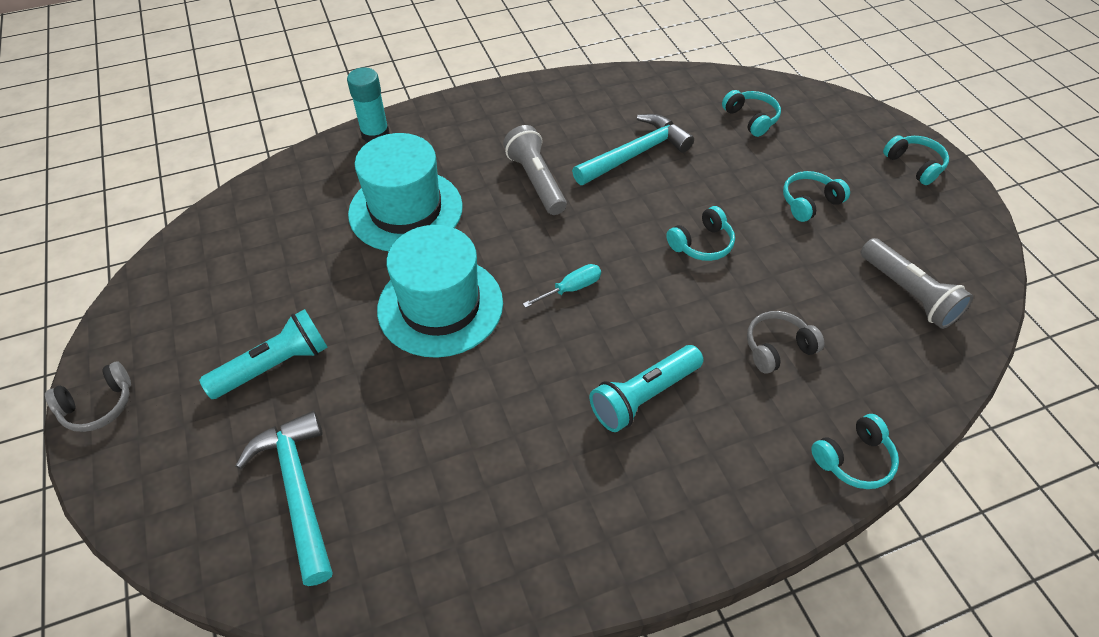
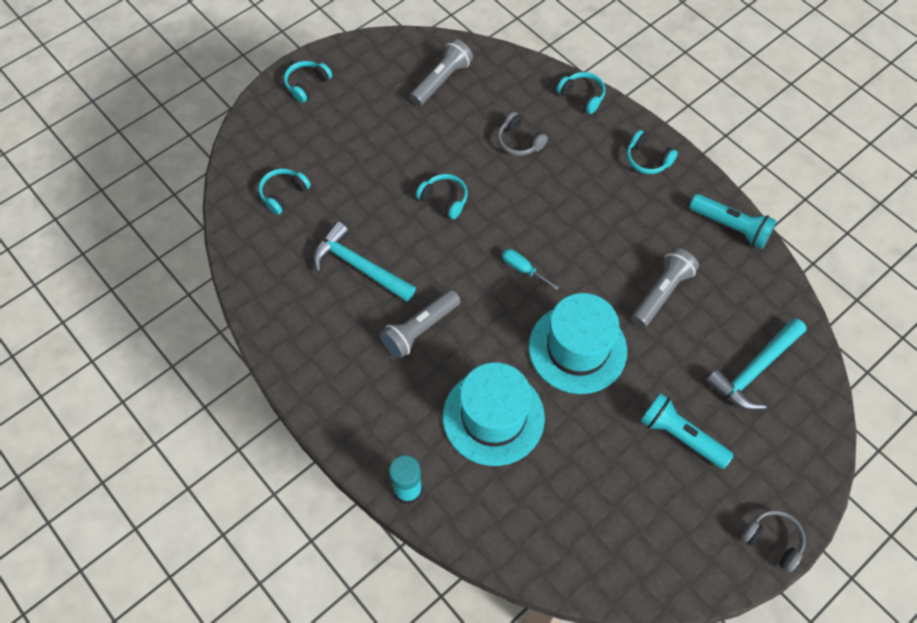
camera: 110 degrees left, 10 degrees up
turquoise flashlight [589,345,703,432] -> turquoise flashlight moved to [689,194,776,249]
turquoise headphones [783,171,850,222] -> turquoise headphones moved to [627,130,678,174]
none -> grey flashlight [632,248,699,327]

